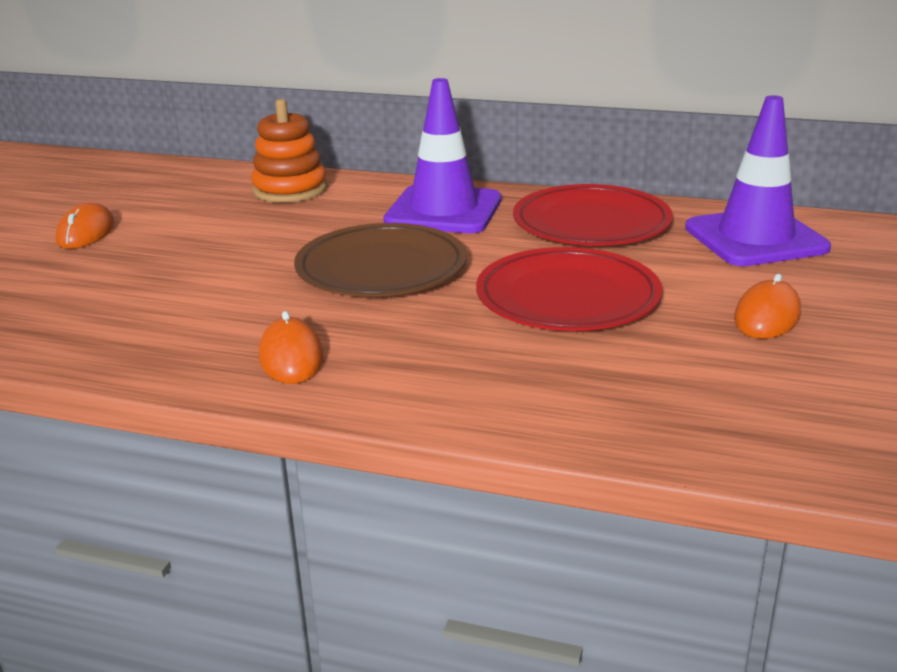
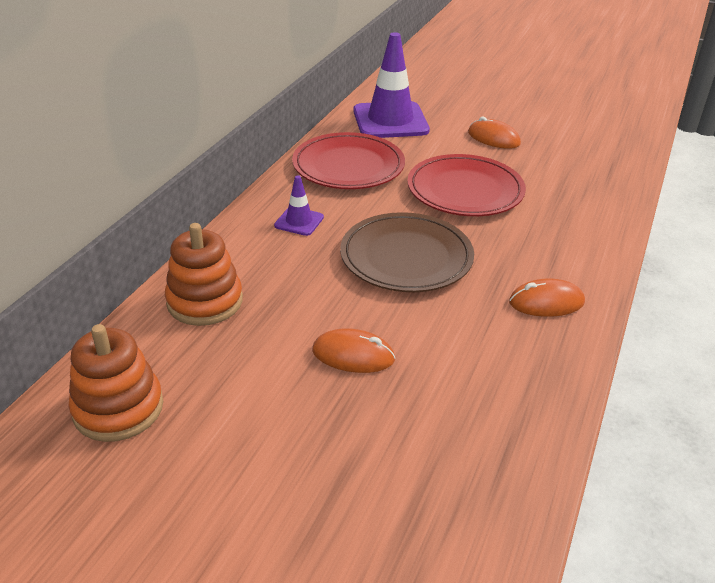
camera: 85 degrees left, 10 degrees up
orange mouse [56,203,115,249] -> orange mouse moved to [312,328,396,373]
purple traffic cone [383,78,501,233] -> purple traffic cone [274,175,324,236], size x0.47
none -> orange stacking toy [68,324,163,442]

